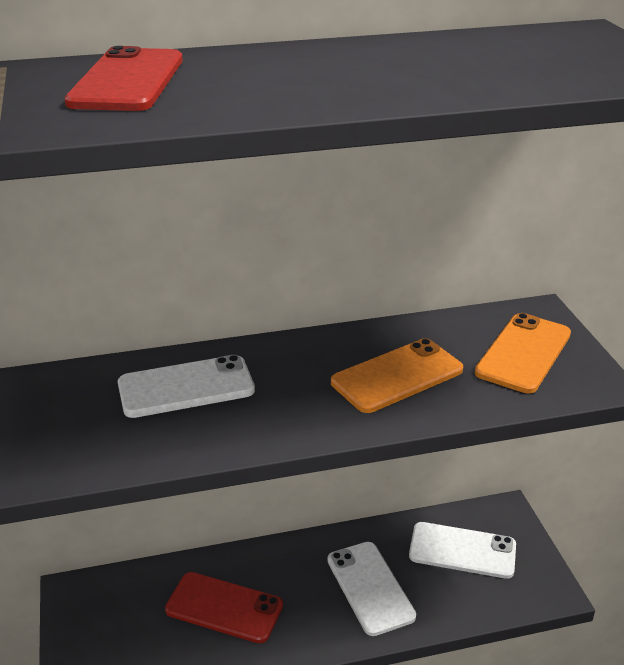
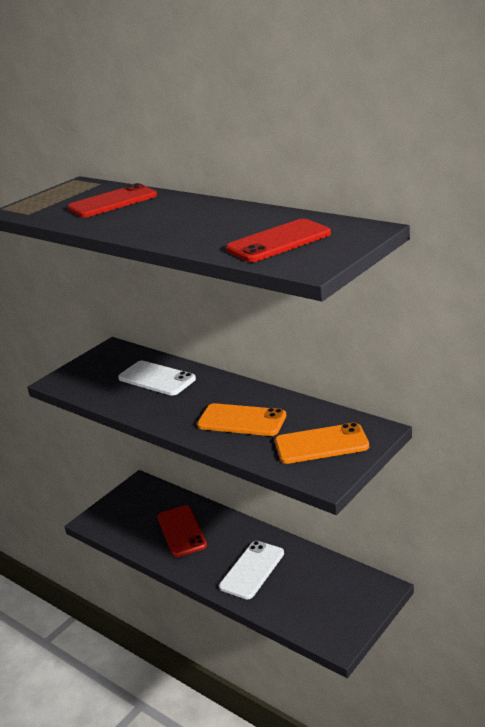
camera: 55 degrees right, 5 degrees down
white phone [409,522,516,579] -> none
none -> red phone [226,219,331,262]

